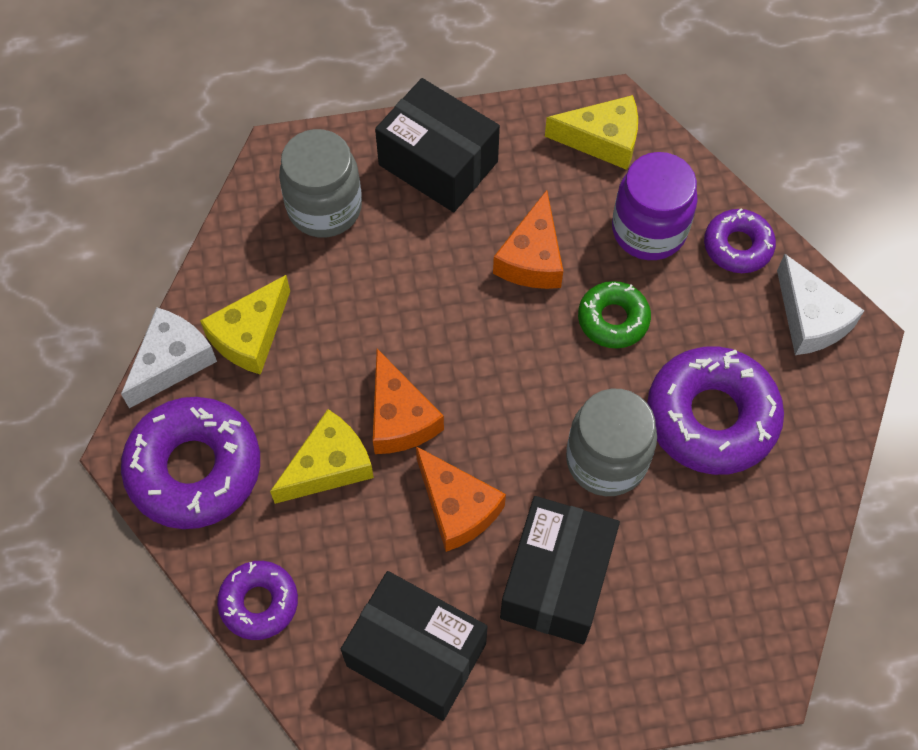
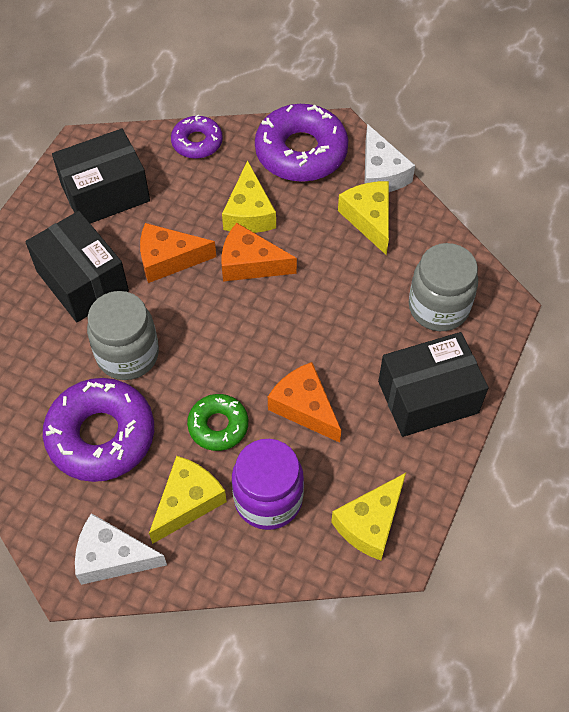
camera: 125 degrees right, 5 degrees down
purple donut [704,208,776,273] -> none
none -> yellow cheese [149,456,227,544]

